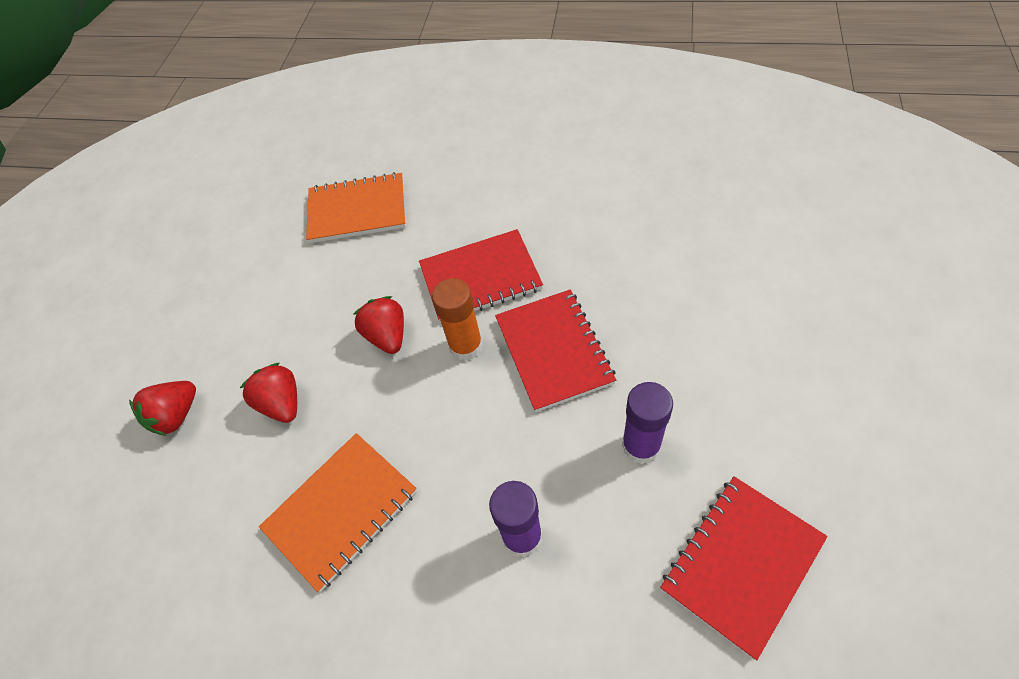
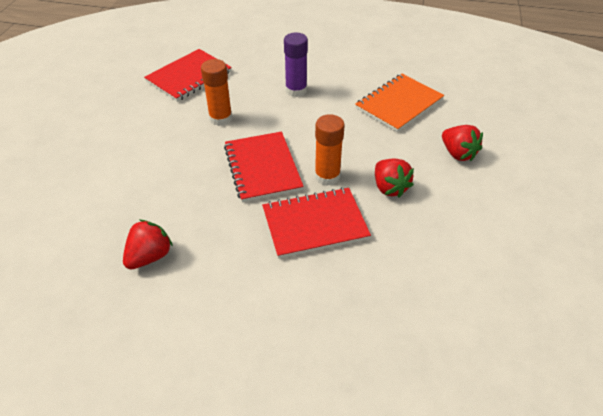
camera: 175 degrees right, 10 degrees down
red strawberry [129,381,196,436] -> red strawberry moved to [123,220,173,269]
orange notebook [306,172,406,243] -> none
purple glue stick [622,382,673,464] -> orange glue stick [201,59,232,126]

